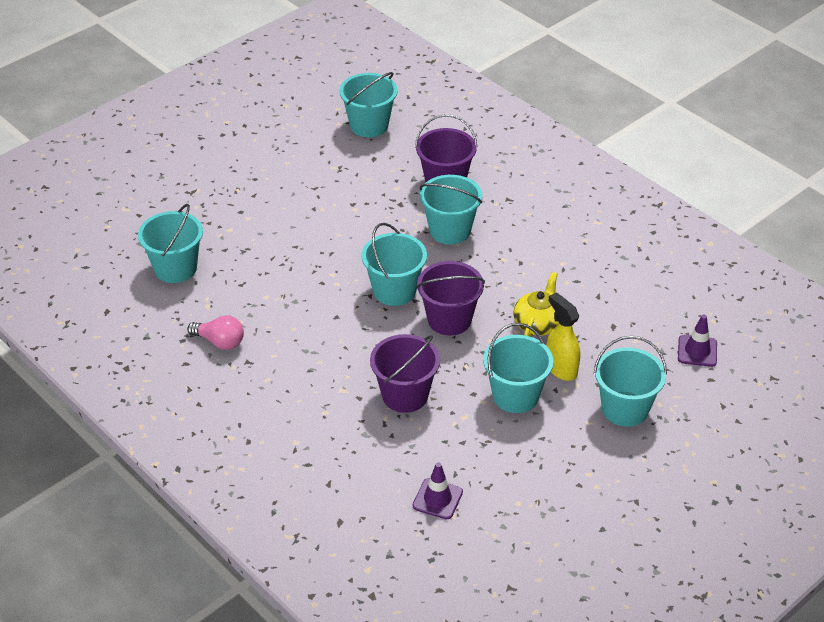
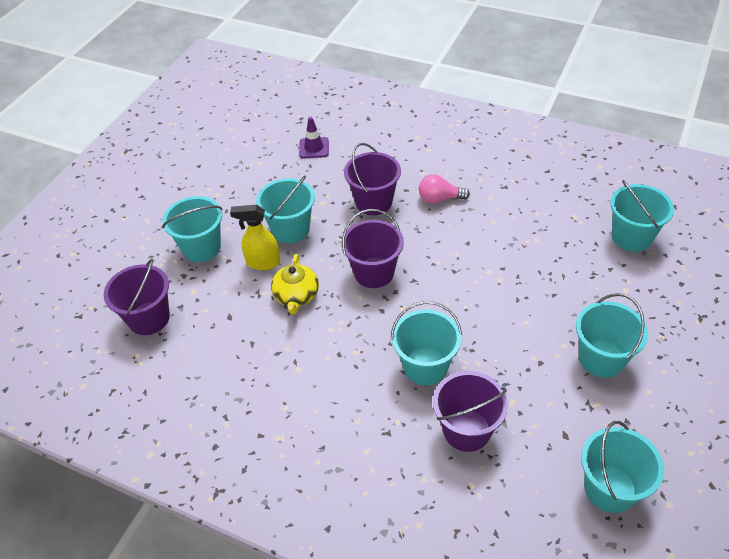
camera: 160 degrees right, 5 degrees up
pink light bulb [187,315,244,350] -> pink light bulb moved to [419,174,470,203]
turquoise bucket [361,223,427,306] -> turquoise bucket moved to [576,293,648,378]
yellow spray bottle [547,292,580,381] -> yellow spray bottle turned 150 degrees clockwise [230,205,280,270]
purple traffic cone [678,315,717,367] -> purple bucket [104,259,170,335]

